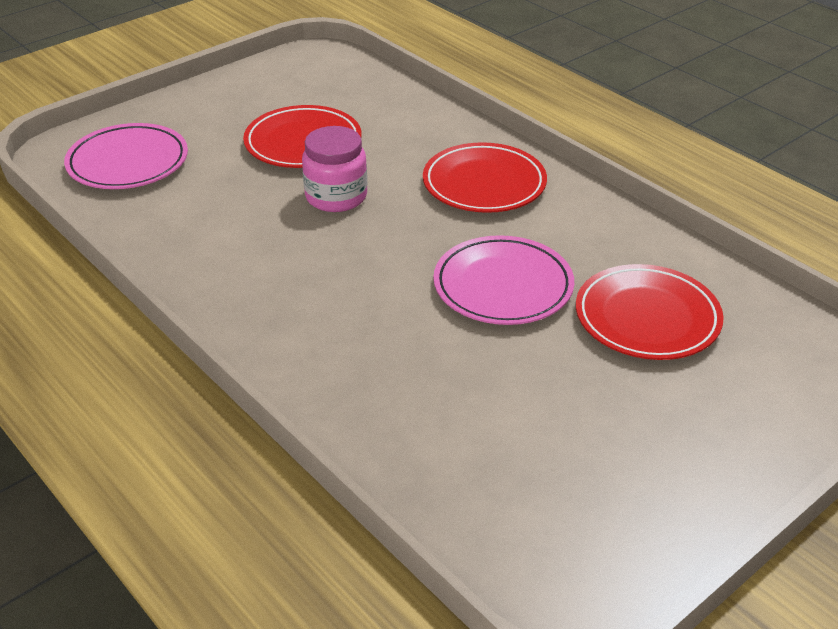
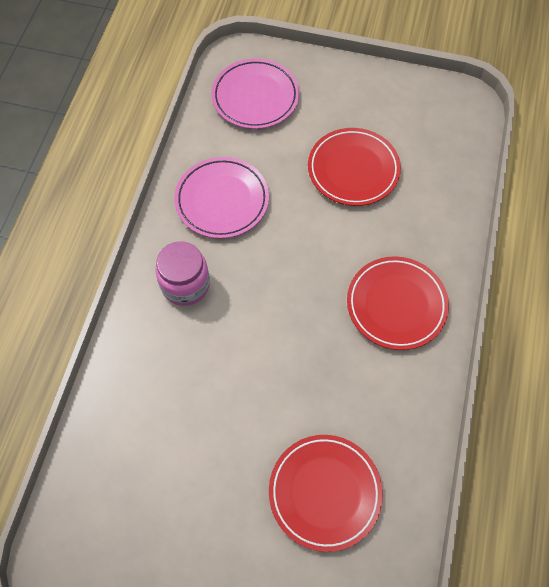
camera: 55 degrees right, 25 degrees up
pink jar [302,126,367,212] -> pink jar moved to [156,241,210,306]
pink plate [433,235,574,325] -> pink plate moved to [174,157,269,239]

